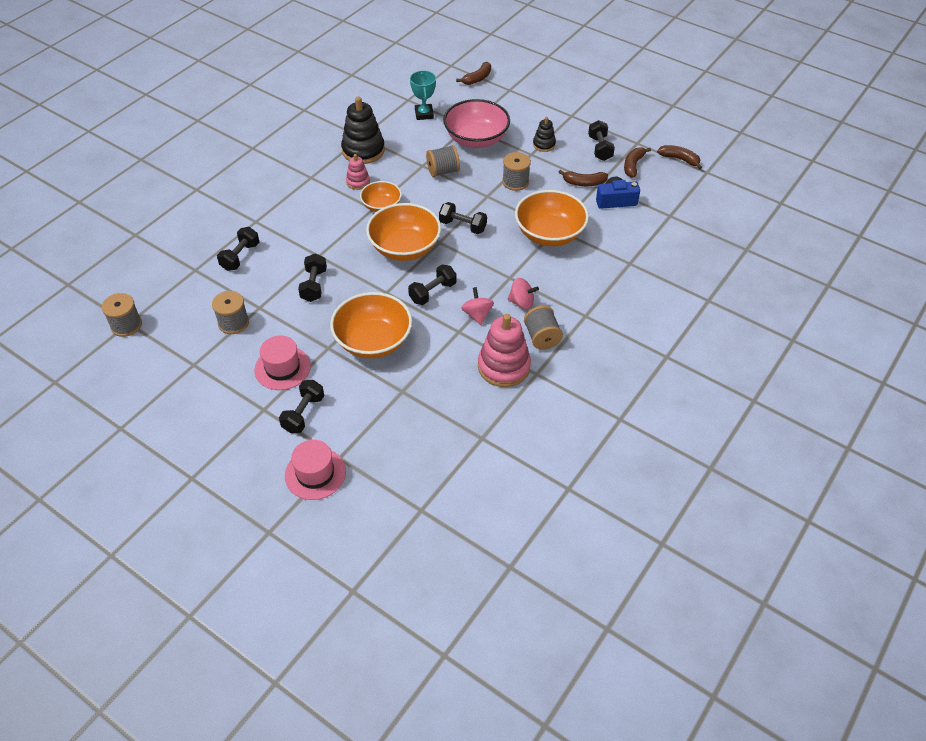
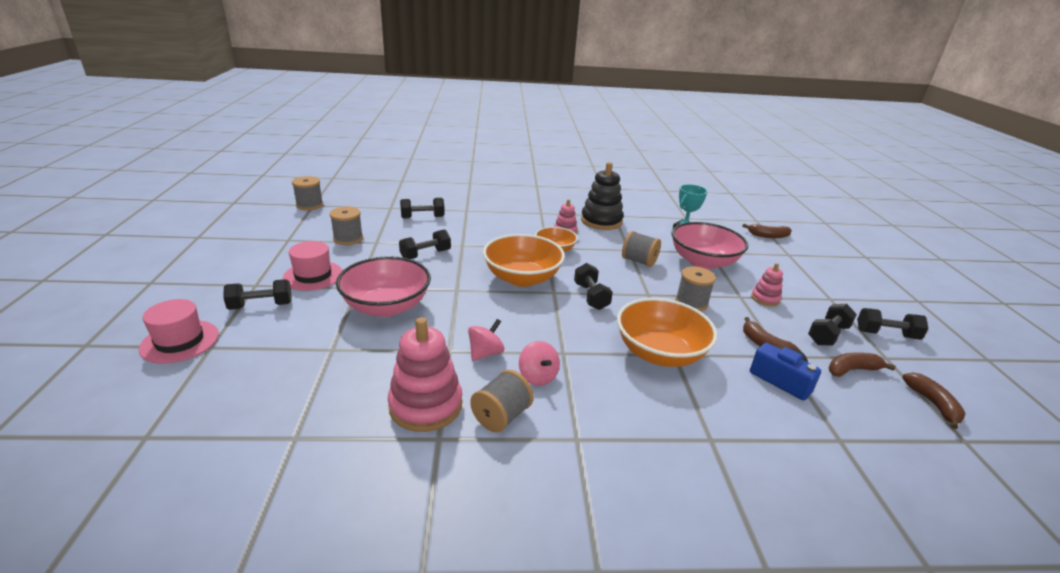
camera: 50 degrees right, 20 degrees down
orange bowl [330,292,412,358] -> pink bowl [336,256,431,317]
black dumbbell [408,264,456,305] -> black dumbbell moved to [857,308,929,340]
black stacking toy [533,117,556,152] -> pink stacking toy [751,263,783,306]

